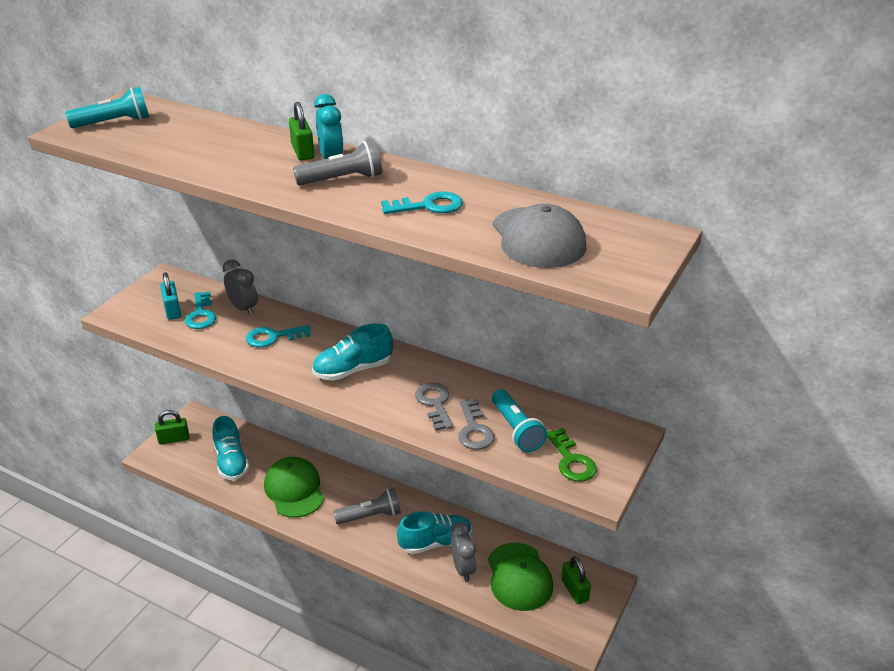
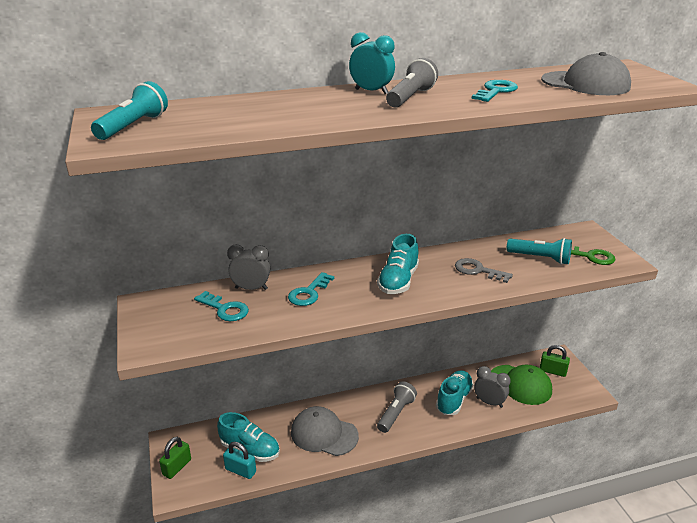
camera: 45 degrees left, 5 degrees down
turquoise padlock [160,272,181,320] -> turquoise padlock moved to [223,442,256,479]
green cap [264,457,324,518] -> grey cap [291,406,359,456]
green padlock [289,102,314,160] -> none
grey key [458,399,495,450] -> none

